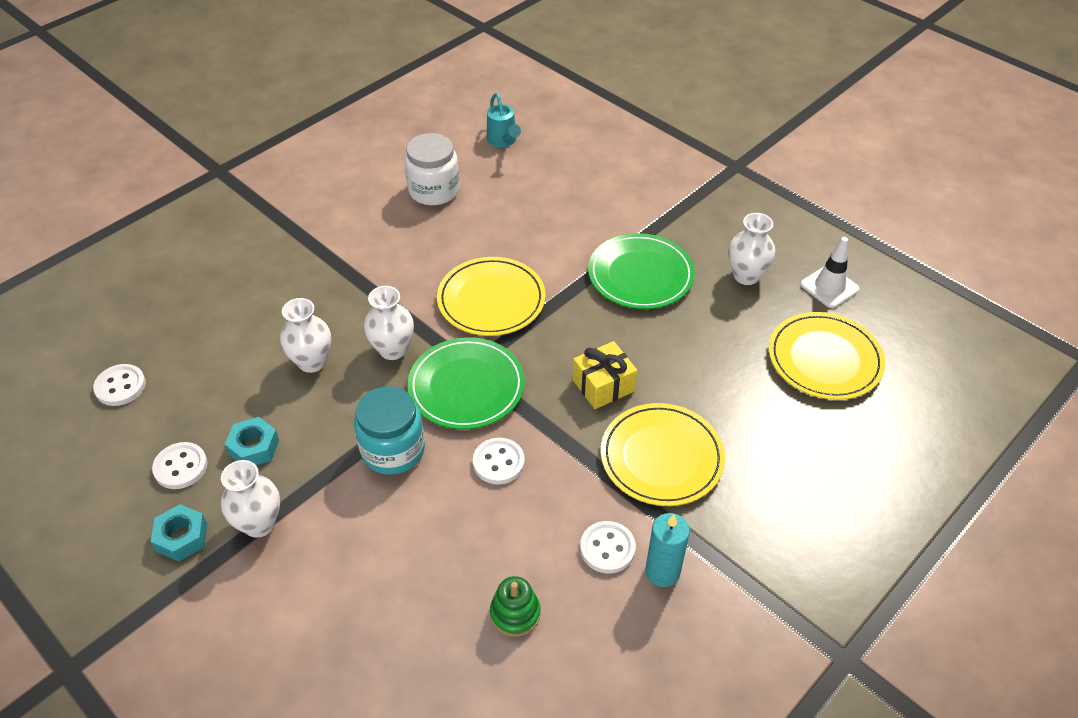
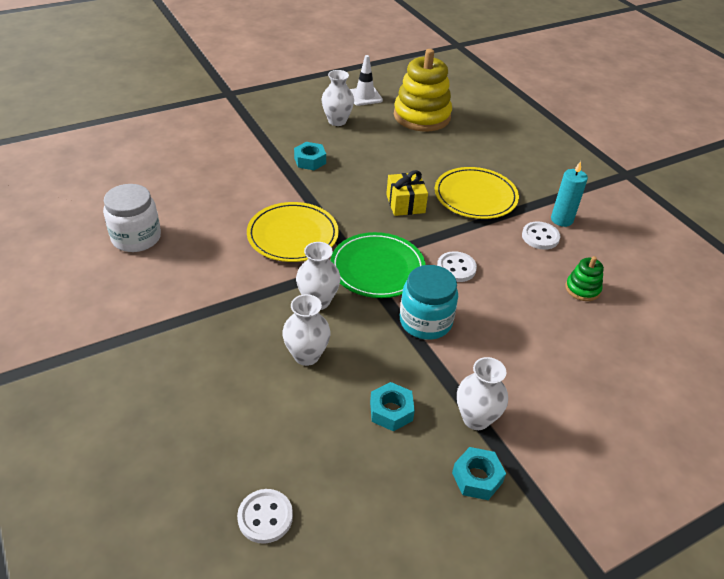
camera: 75 degrees left, 5 degrees down
white button [152,442,207,489] -> none
turquoise watering can [487,93,521,147] -> none
green plate [588,233,695,309] -> turquoise nut [294,142,326,170]
yellow plate [769,312,885,400] -> yellow stacking toy [394,49,452,132]

